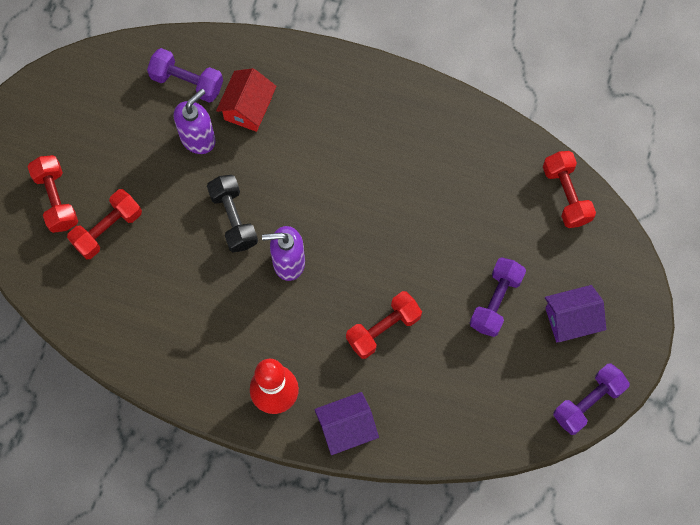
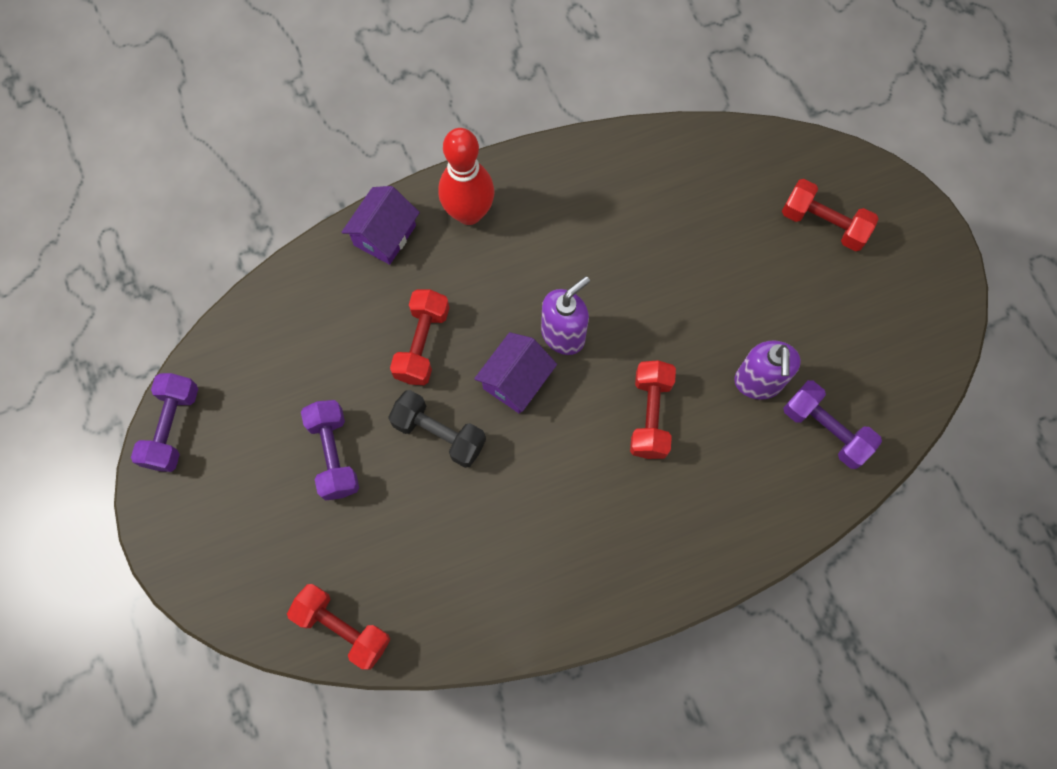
camera: 140 degrees right, 0 degrees up
red dumbbell [67,189,142,259] -> red dumbbell moved to [630,360,676,459]
purple dumbbell [147,48,223,103] -> purple dumbbell turned 60 degrees clockwise [783,380,882,469]
black dumbbell [207,175,258,252] -> black dumbbell moved to [388,390,486,468]
red house [216,68,277,132] -> none
purple house [545,285,606,342] -> purple house moved to [474,332,557,413]

